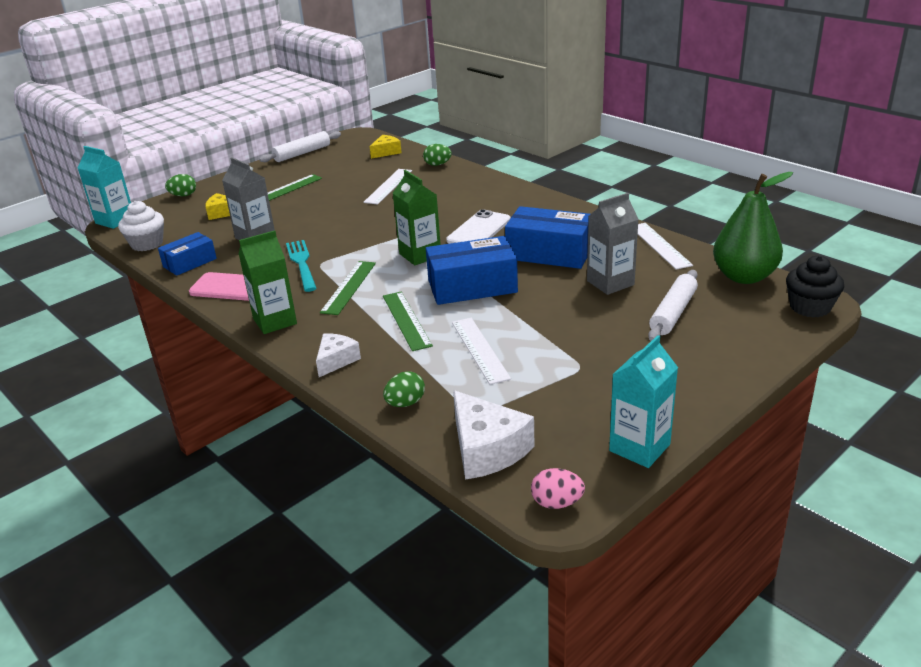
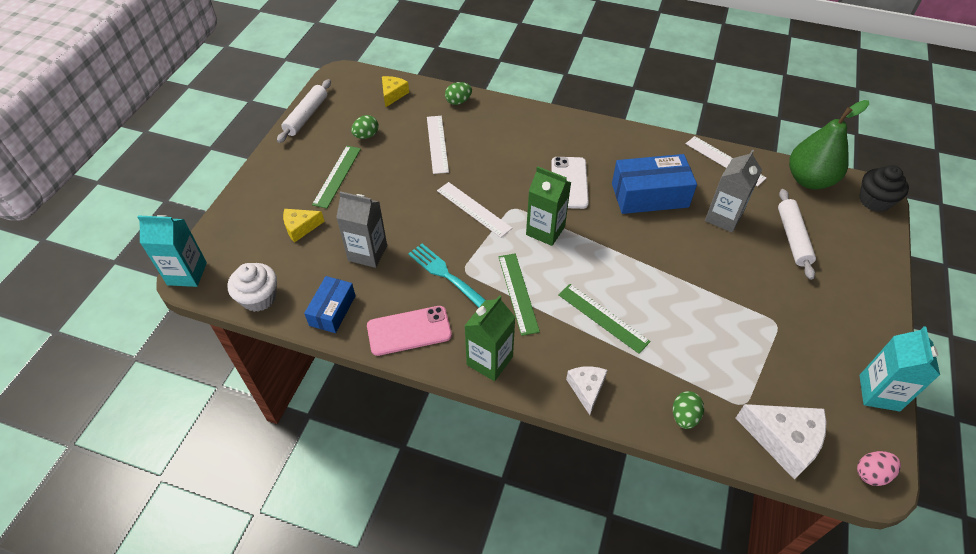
camera: 30 degrees left, 20 degrees up
green egg [165,174,196,196] -> green egg moved to [351,115,379,139]
blue box [426,236,518,305] -> none
white ruler [452,318,511,385] -> white ruler moved to [437,182,512,238]

